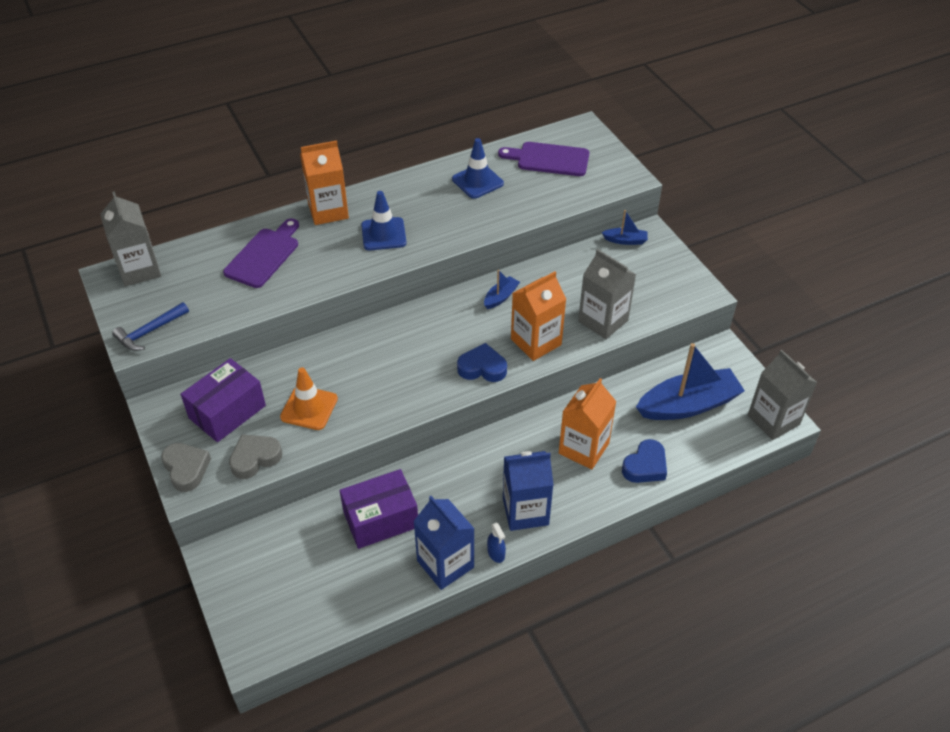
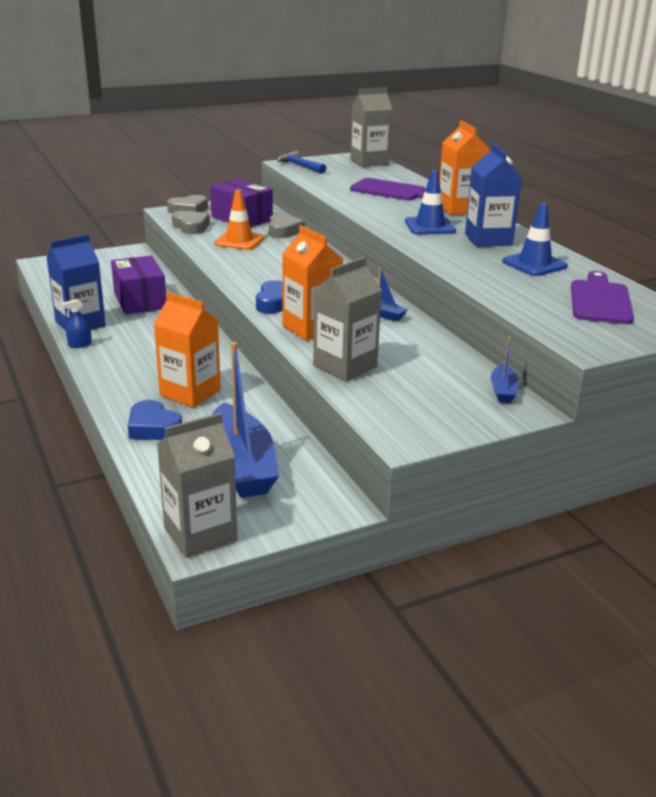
camera: 90 degrees right, 20 degrees down
blue carton [503,451,554,531] -> blue carton moved to [465,143,522,247]
none -> grey heart [269,213,305,238]

